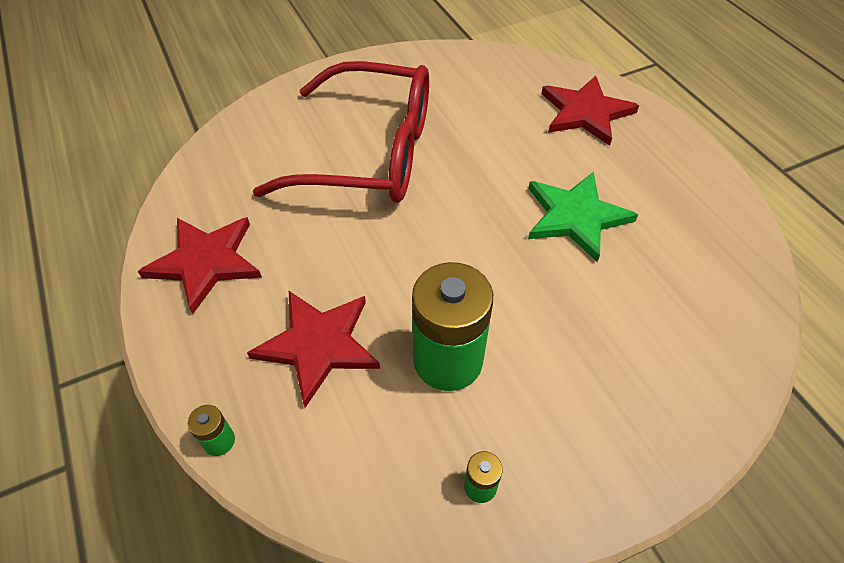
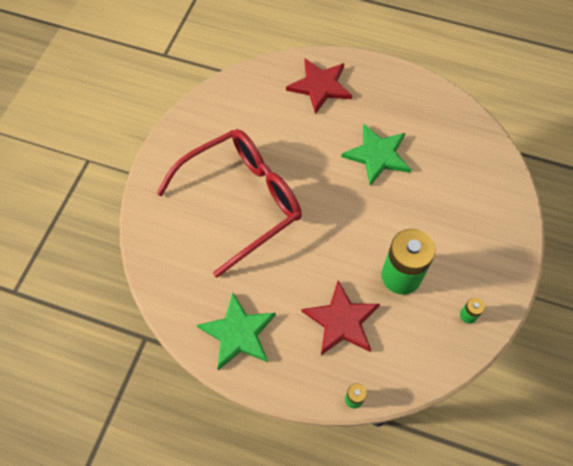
camera: 45 degrees left, 10 degrees up
red star [138,217,262,314] -> green star [197,293,276,370]

